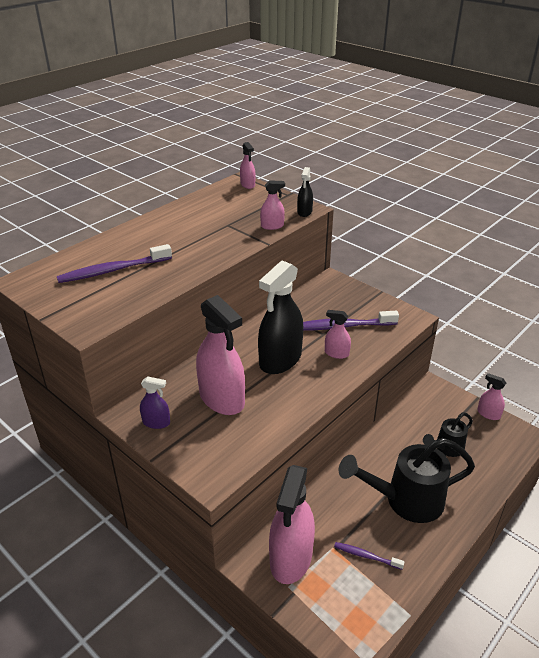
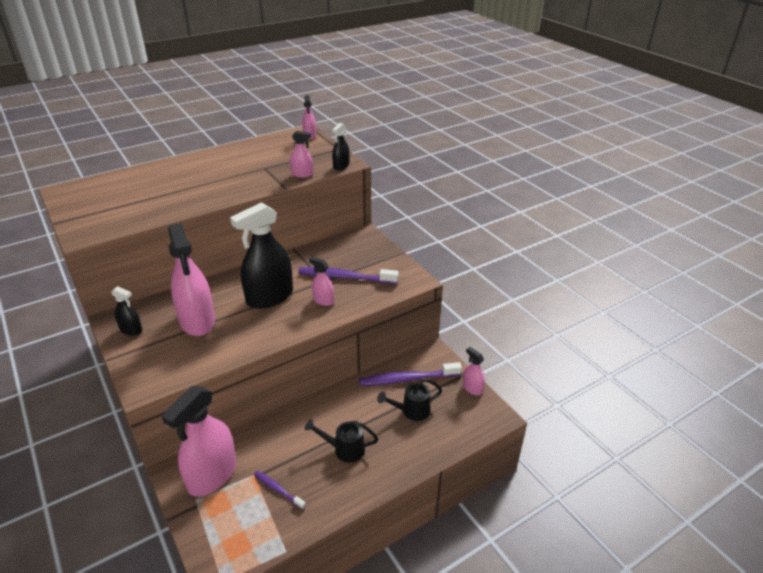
camera: 15 degrees right, 0 degrees up
purple toothbrush [57,244,172,283] -> purple toothbrush moved to [359,362,462,386]
purple spray bottle [140,376,170,429] -> black spray bottle [111,286,142,336]
black watering can [339,438,475,523] -> black watering can [305,419,378,463], size x0.54

